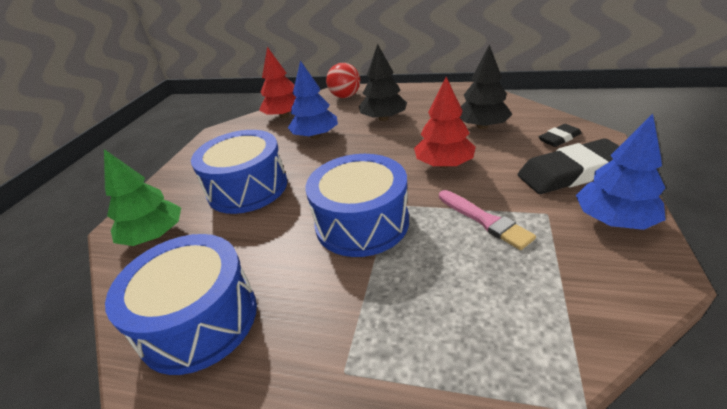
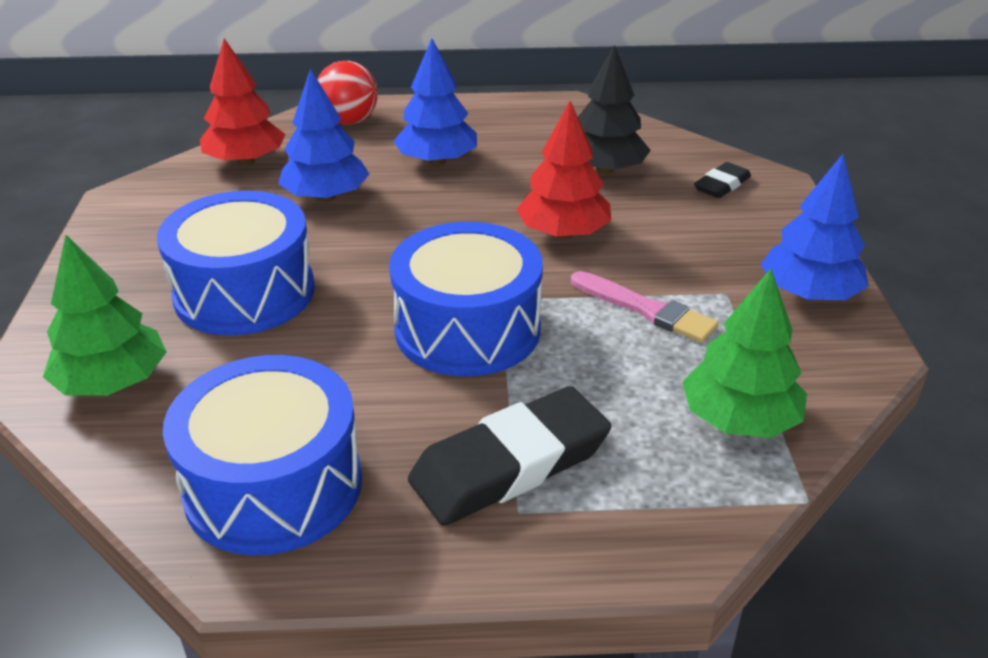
camera: 20 degrees left, 0 degrees up
black tree [359,44,407,121] -> blue tree [393,38,477,166]
black eraser [518,138,619,194] -> black eraser moved to [408,386,611,526]
none -> green tree [683,269,807,438]

